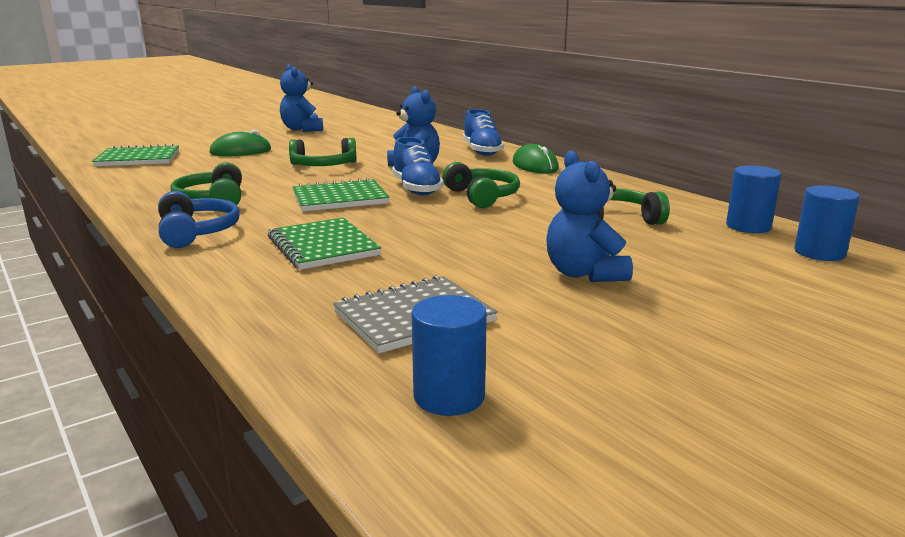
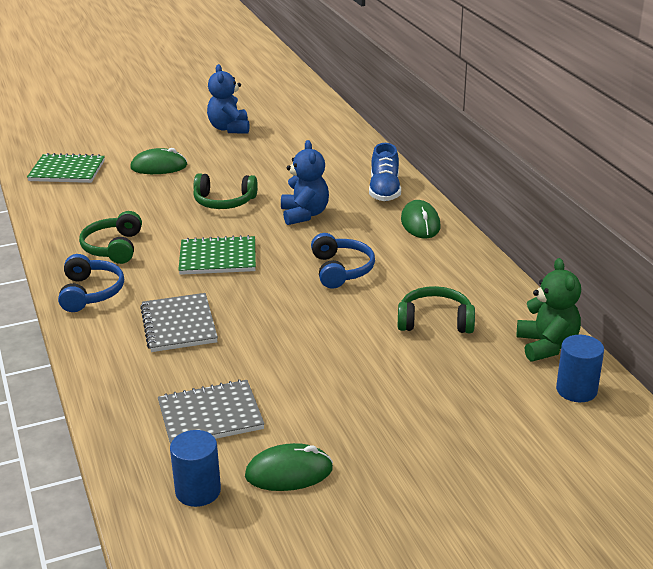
camera: 15 degrees right, 10 degrees up
green notebook [268,218,381,270] -> grey notebook [140,293,218,352]
blue shoe [392,137,444,195] -> none
green headphones [443,162,520,208] -> blue headphones [311,233,375,289]
blue teddy bear [546,151,633,282] -> none
blue cylinder [726,166,781,233] -> green teddy bear [517,258,581,362]
none -> green mouse [245,443,333,491]

